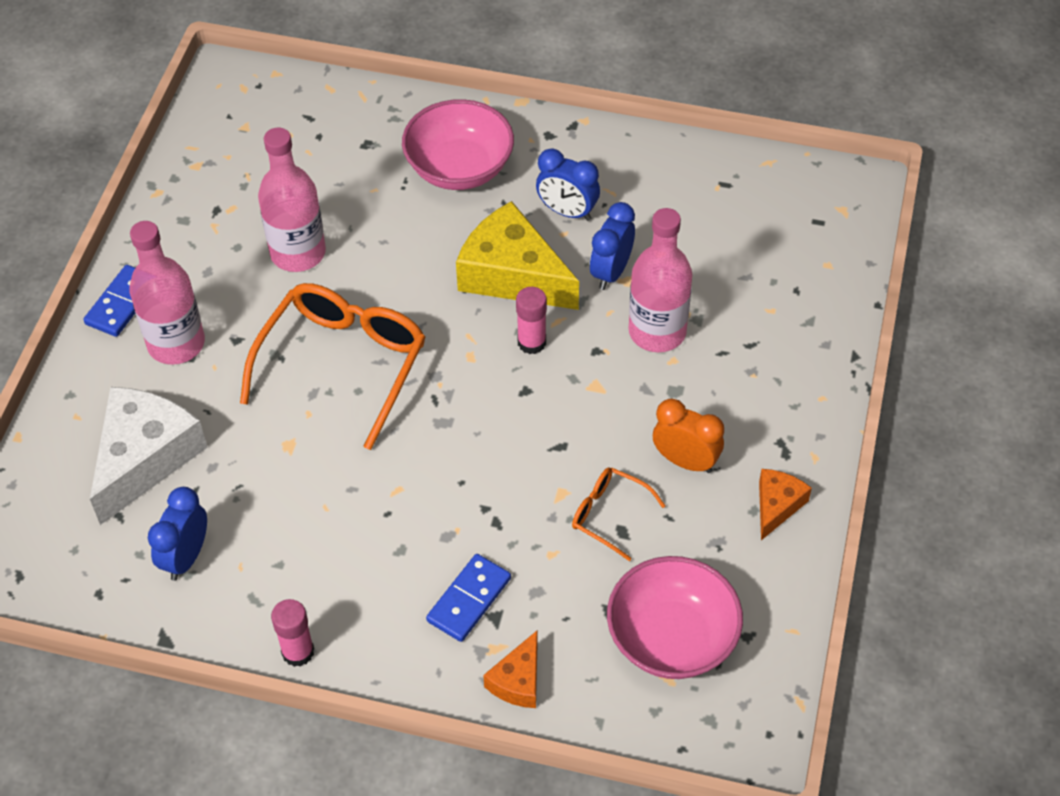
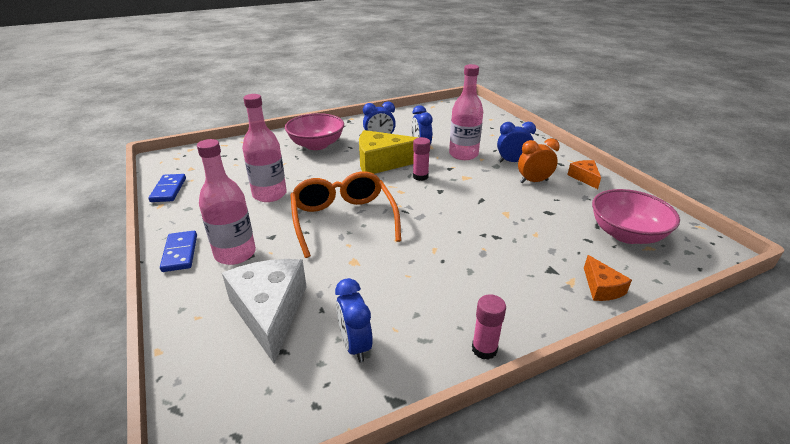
camera: 40 degrees left, 20 degrees down
blue domino [426,554,511,642] -> blue domino moved to [148,174,186,202]
orange glasses [572,467,666,561] -> none
none -> blue clock [497,122,536,162]

